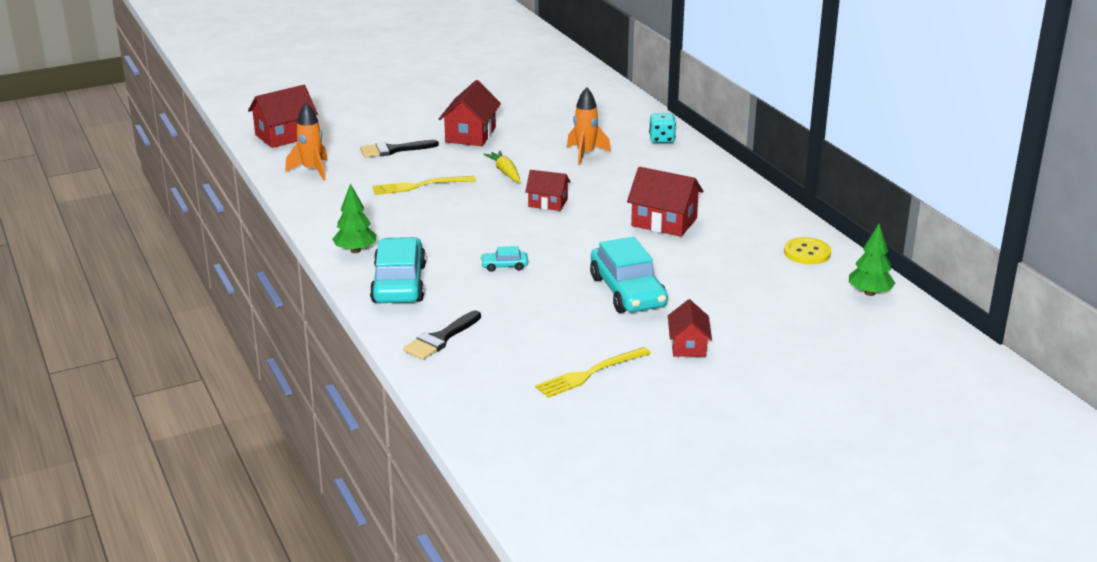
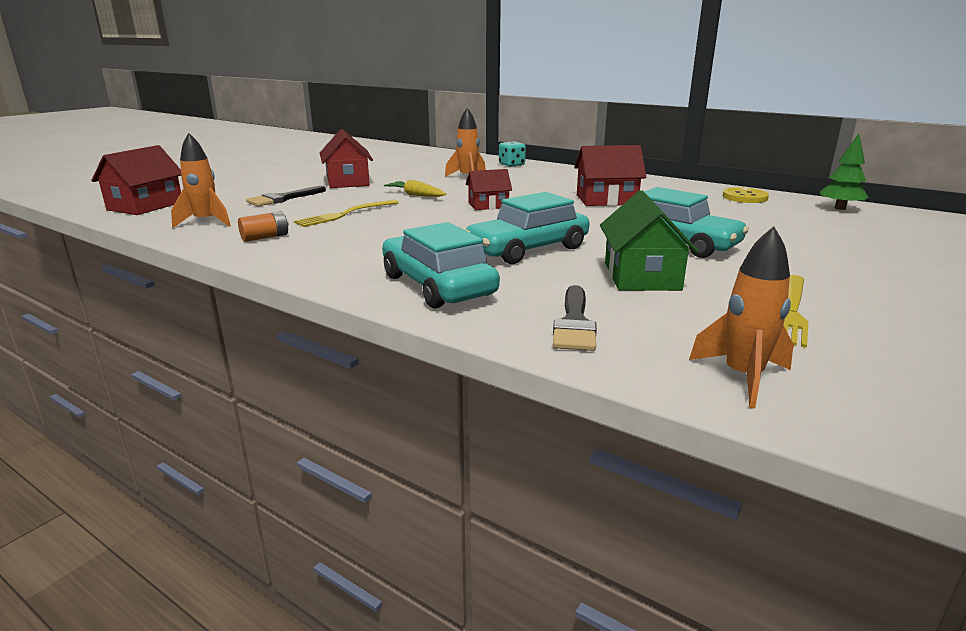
camera: 30 degrees left, 5 degrees down
green tree [332,183,376,253] -> none
turquoise car [480,246,528,272] -> turquoise car [465,192,590,264], size x2.29
red house [668,299,712,357] -> none
none -> orange battery [238,211,289,242]
none -> green house [600,190,699,291]
none -> orange rocket [689,226,794,408]

